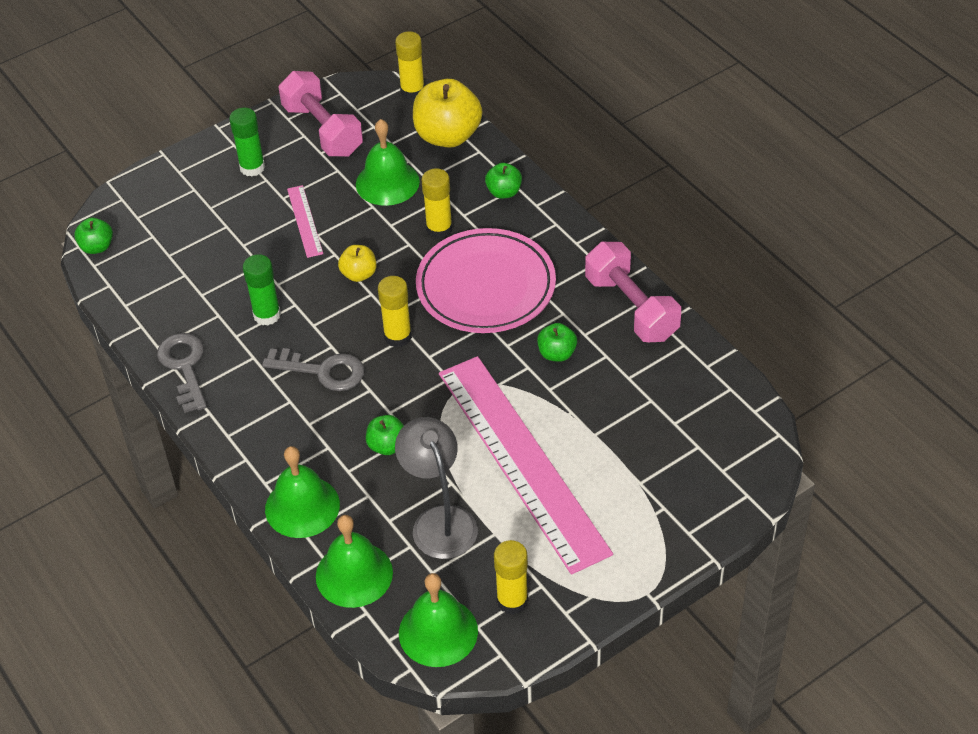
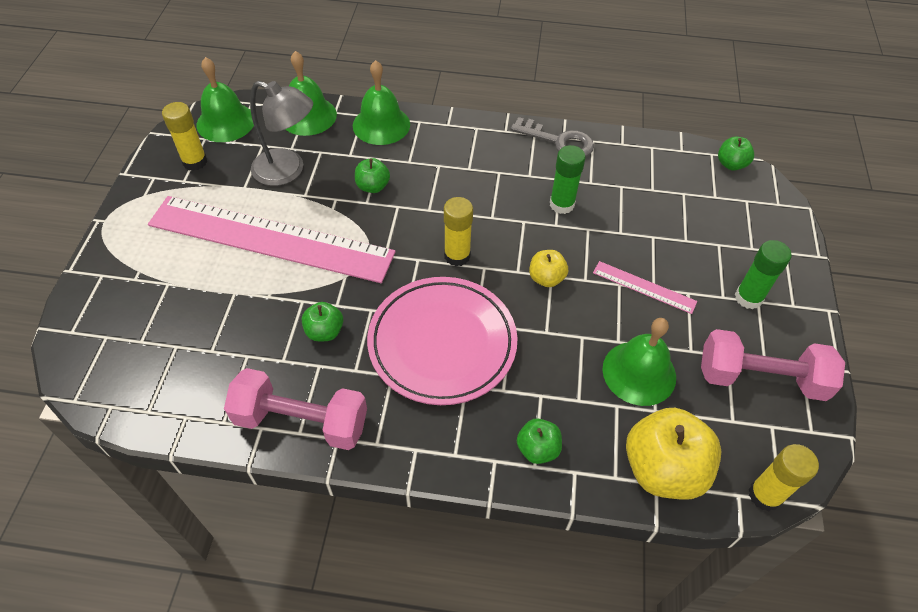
camera: 130 degrees right, 5 degrees up
grey key [262,348,364,391] -> none
yellow glue stick [422,168,452,239] -> none

